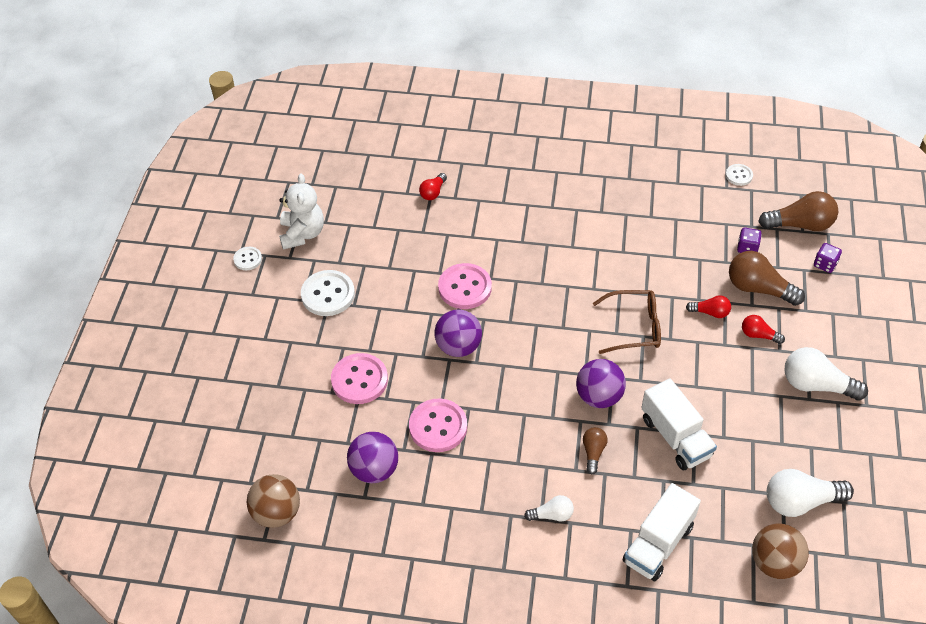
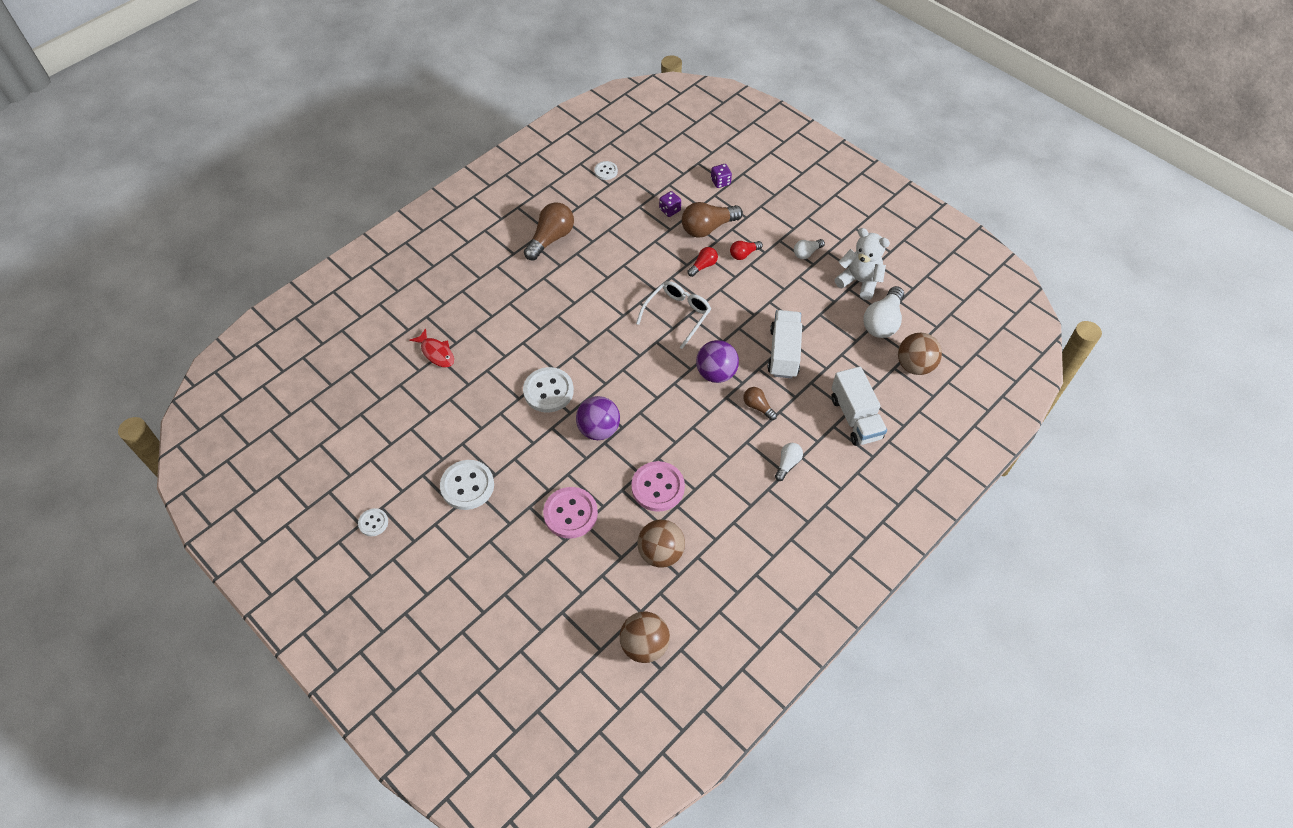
camera: 55 degrees left, 5 degrees up
white teddy bear [279,173,324,250] -> white teddy bear moved to [835,228,890,300]
purple ball [347,432,398,483] -> brown ball [637,520,685,568]
red light bulb [419,173,447,200] -> red fish [409,328,454,367]
pink button [438,263,492,309] -> white button [523,367,574,412]
brown glasses [593,290,661,354] -> white glasses [636,281,711,349]
white truck [641,378,717,470] -> white truck turned 90 degrees counterclockwise [767,310,802,378]
brown light bulb [758,191,838,231] -> brown light bulb moved to [524,202,574,260]
white light bulb [785,347,868,401] -> white light bulb [794,239,825,259], size x0.54

